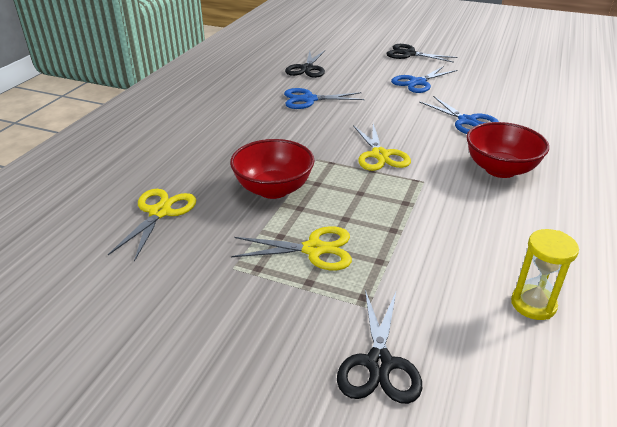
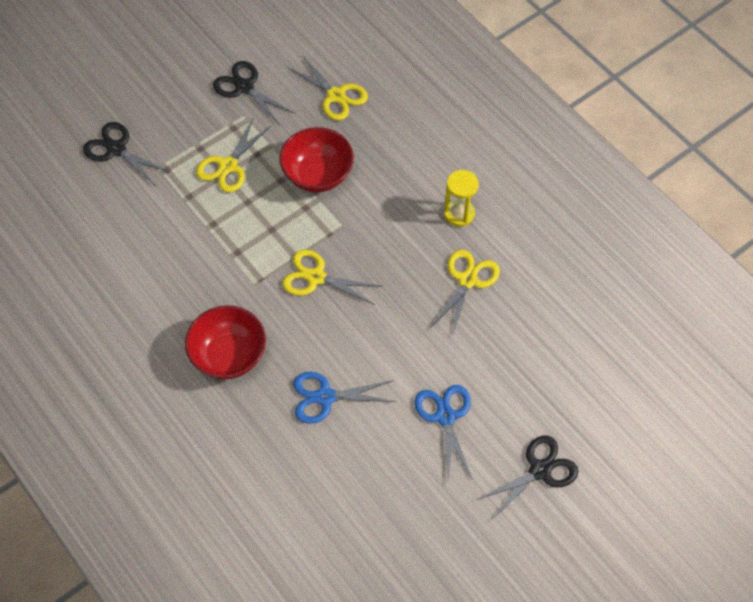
camera: 120 degrees right, 25 degrees up
blue scissors [284,88,365,109] -> yellow scissors [431,250,500,336]
black scissors [285,50,325,78] -> black scissors moved to [213,61,295,125]
yellow hourglass [511,229,579,320] -> yellow hourglass moved to [444,170,479,227]

